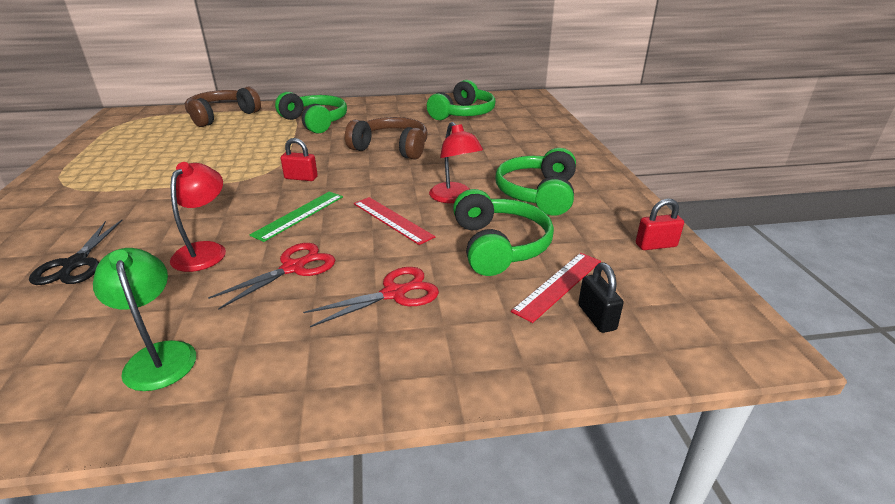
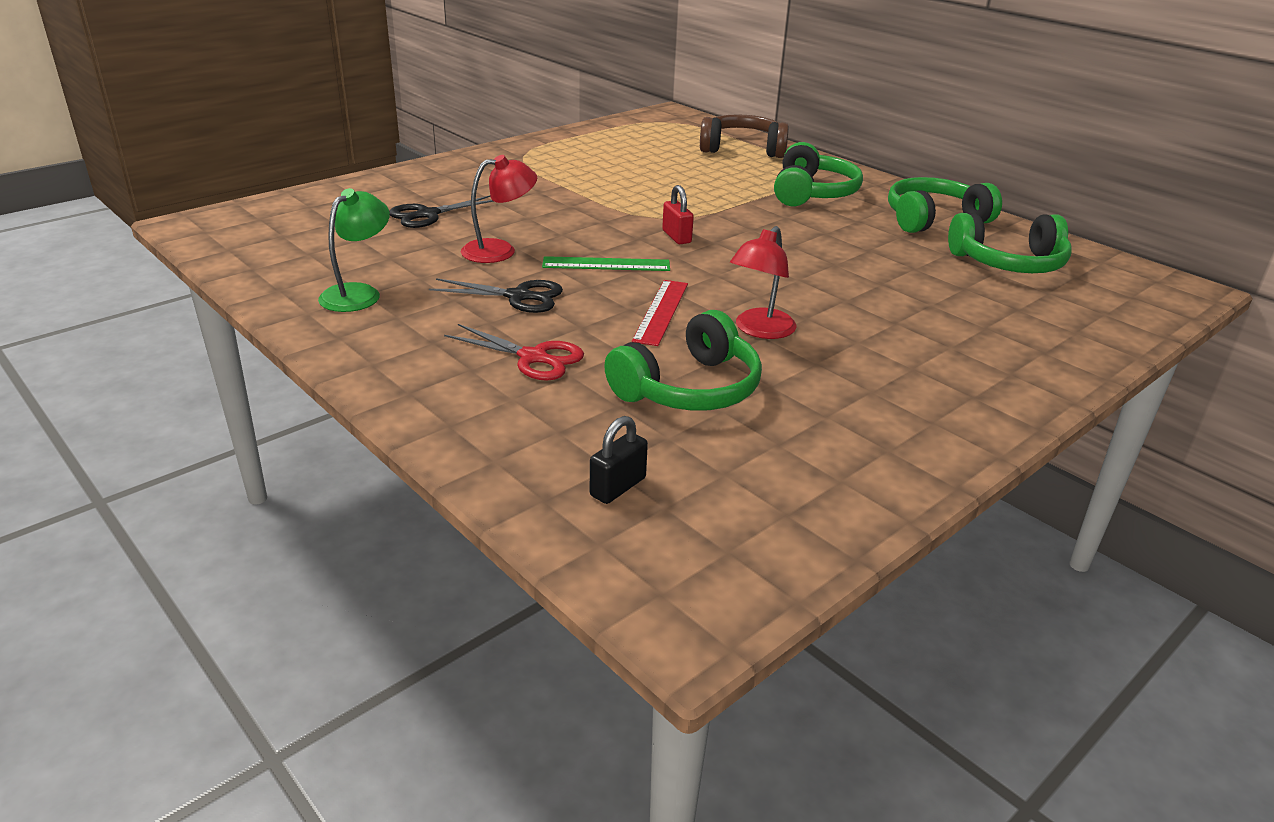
camera: 55 degrees right, 0 degrees up
red scissors [208,243,335,310] -> black scissors [429,278,563,313]
brown headphones [345,117,427,160] -> none
green headphones [495,148,576,216] -> green headphones moved to [888,177,1002,233]
red ruler [511,253,601,323] -> none
red padlock [636,198,684,250] -> none

